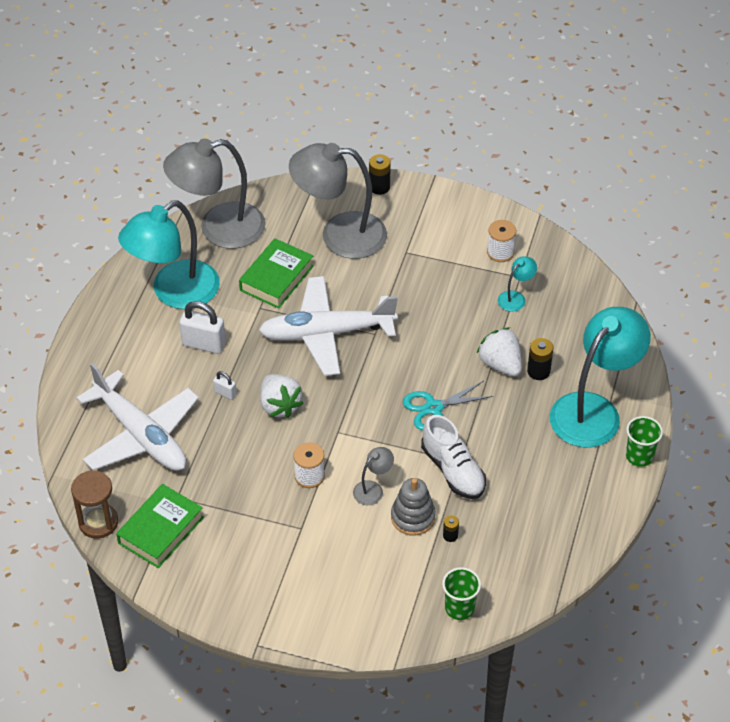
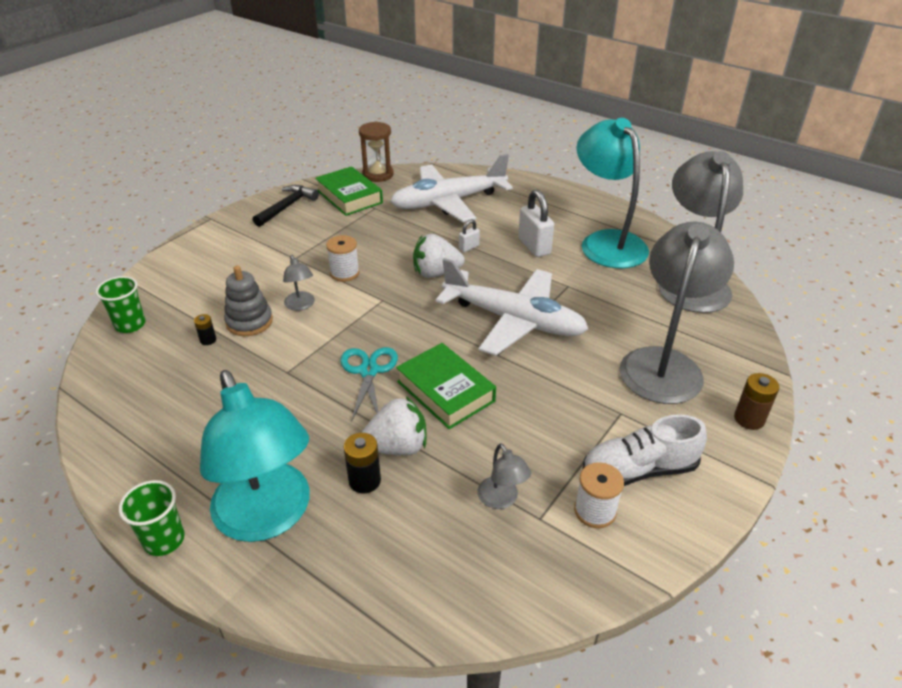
camera: 110 degrees right, 10 degrees down
white padlock [179,301,226,354] -> white padlock turned 60 degrees counterclockwise [518,190,554,257]
green book [239,238,314,309] -> green book moved to [396,343,496,429]
white plane [258,276,398,376] -> white plane turned 105 degrees clockwise [435,258,588,356]
black battery [369,154,391,195] -> brown battery [734,373,779,430]
white shoe [421,415,486,499] -> white shoe moved to [582,414,707,486]
turquoise lamp [498,256,537,312] -> grey lamp [477,443,531,509]
none -> black hammer [253,185,319,227]

